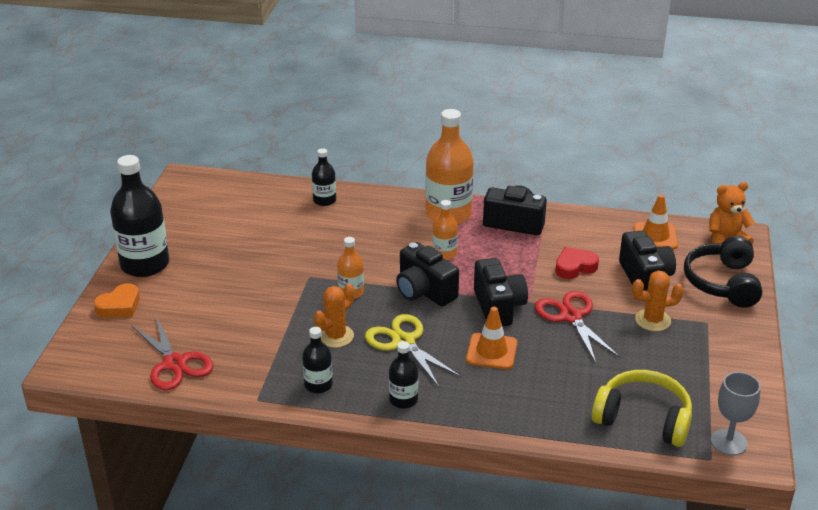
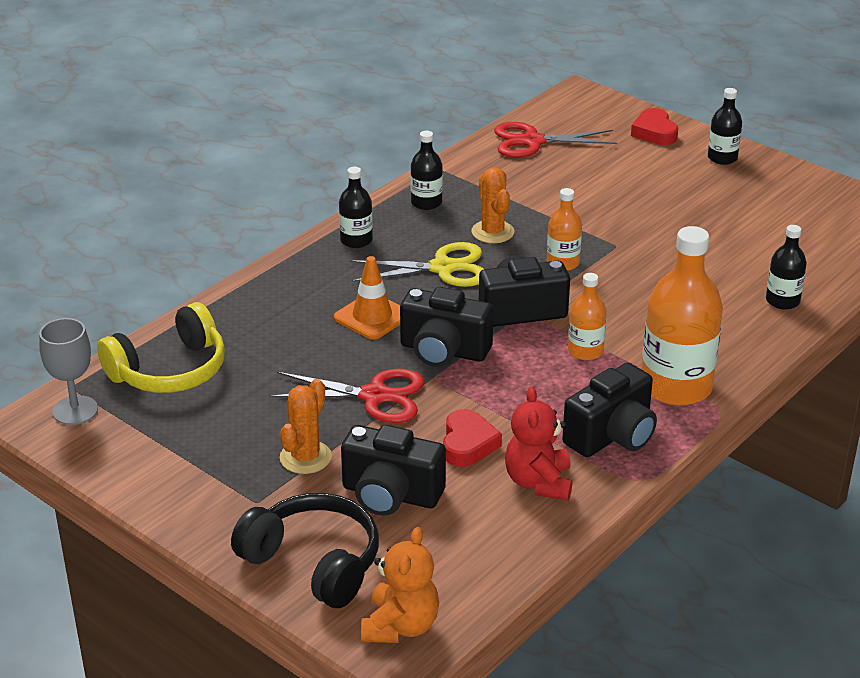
camera: 120 degrees right, 0 degrees up
orange heart [94,283,140,318] -> red heart [631,108,678,145]
black bottle [110,155,169,277] -> black bottle [708,88,742,165], size x0.51
orange traffic cone [634,194,678,249] -> none
none -> red teddy bear [505,387,572,501]

